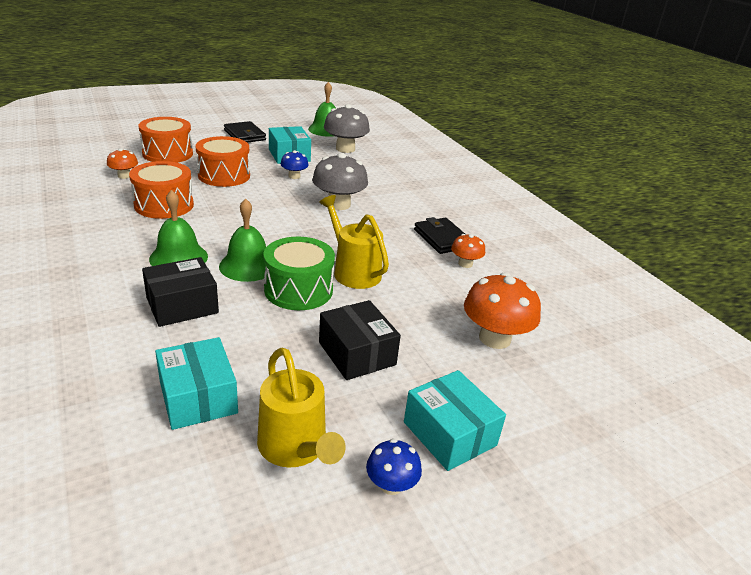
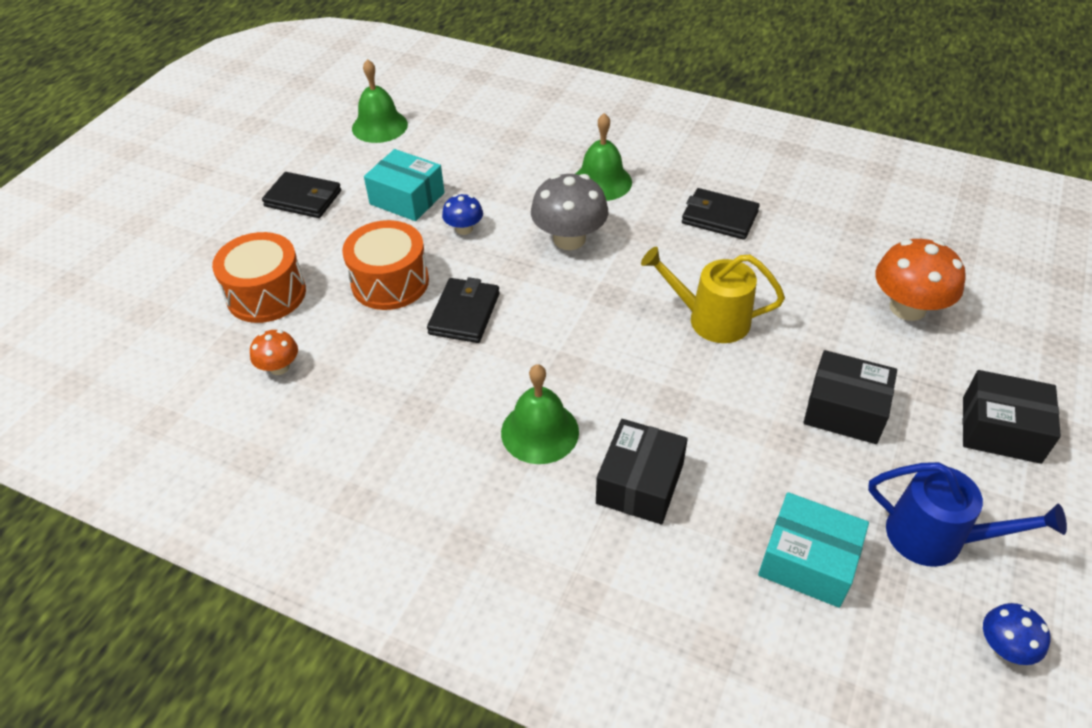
camera: 35 degrees left, 15 degrees up
orange drum [129,161,194,219] -> none
green bell [219,198,266,282] -> green bell moved to [575,113,632,201]
yellow watering can [257,347,346,468] -> blue watering can [868,462,1067,567]
green drum [263,237,335,310] -> none
grey mushroom [324,104,370,153] -> none
blue mushroom [366,439,422,495] -> blue mushroom moved to [983,603,1051,665]
turquoise box [404,370,506,471] -> black box [963,370,1061,464]
orange mushroom [451,234,485,268] -> none
none -> black wallet [427,277,500,343]

